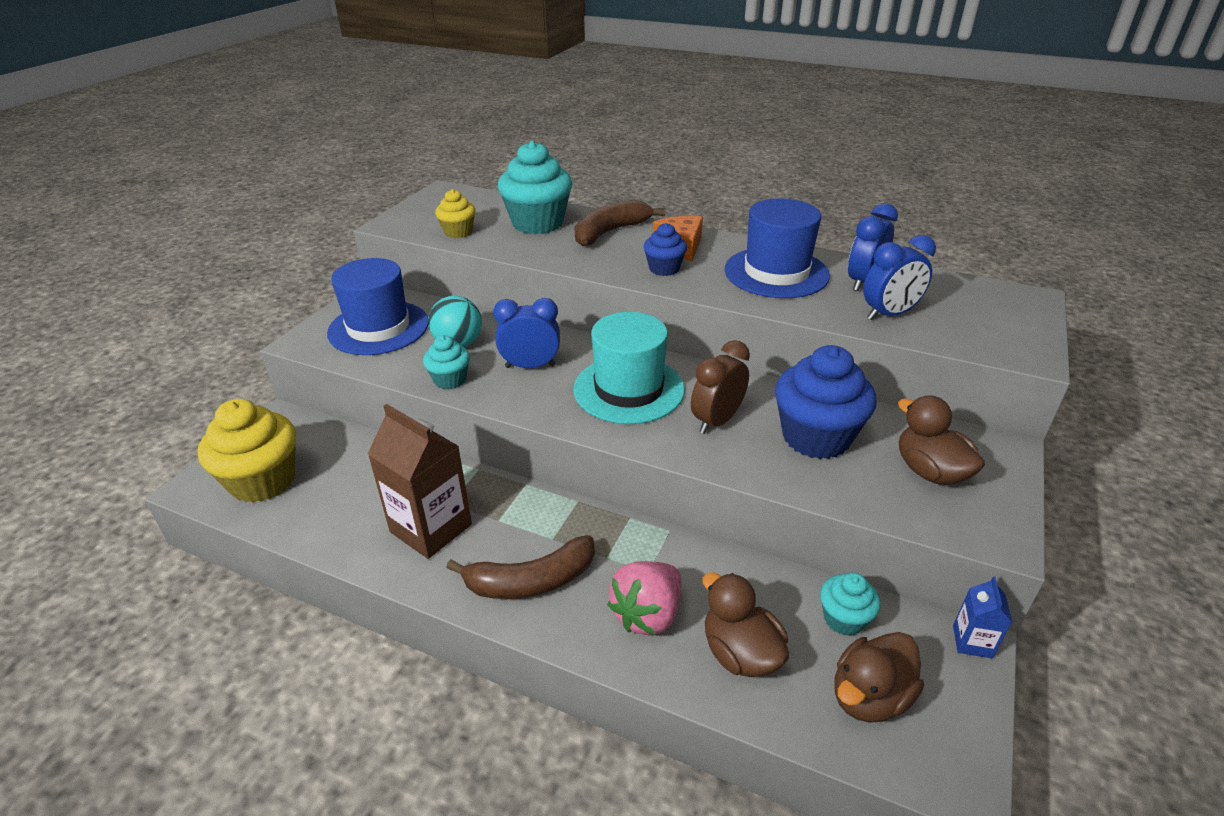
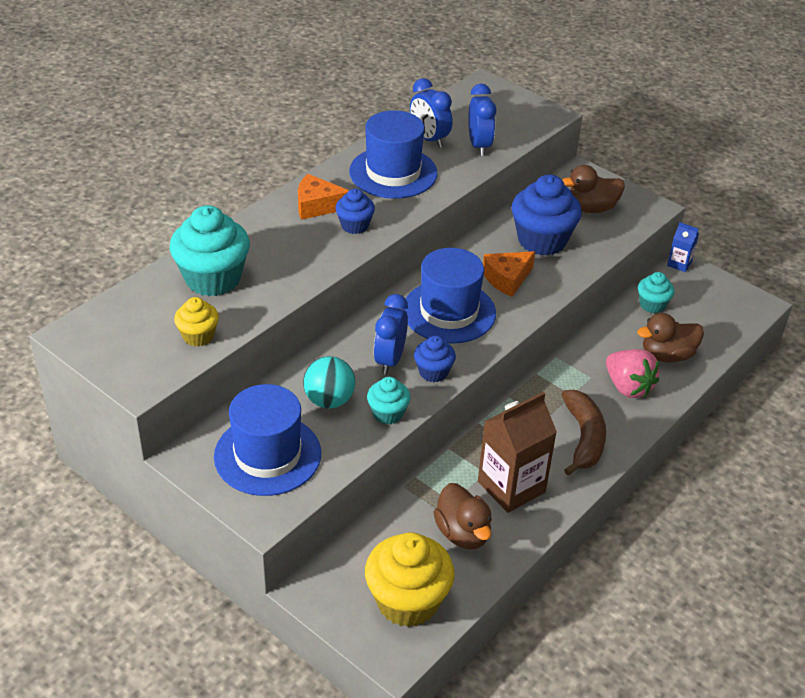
camera: 75 degrees left, 5 degrees up
turquoise hat [573,312,685,424] -> blue hat [403,248,496,344]
brown banana [575,200,665,246] -> none
brown clock [691,340,750,434] -> orange cheese [483,251,535,297]
brown duck [835,632,924,723] -> brown duck moved to [434,483,492,549]
none -> blue cupcake [414,336,456,382]

